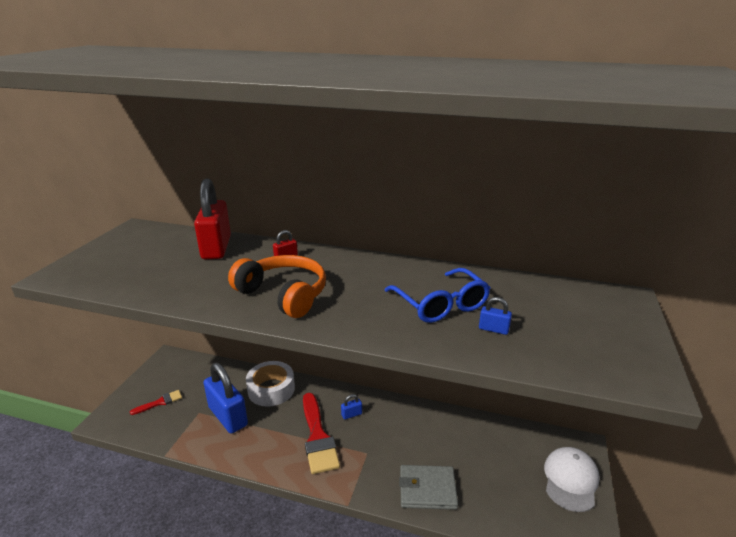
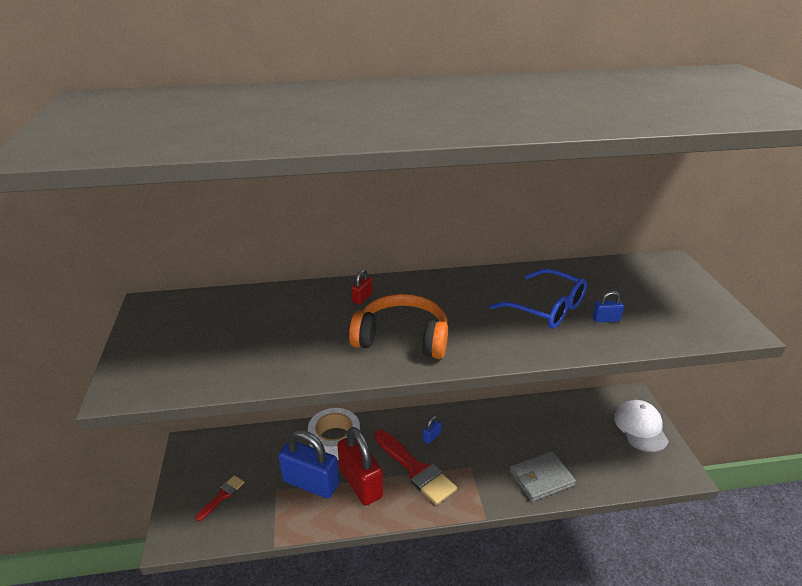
camera: 25 degrees left, 5 degrees up
red padlock [194,178,231,259] -> red padlock moved to [337,427,383,506]

